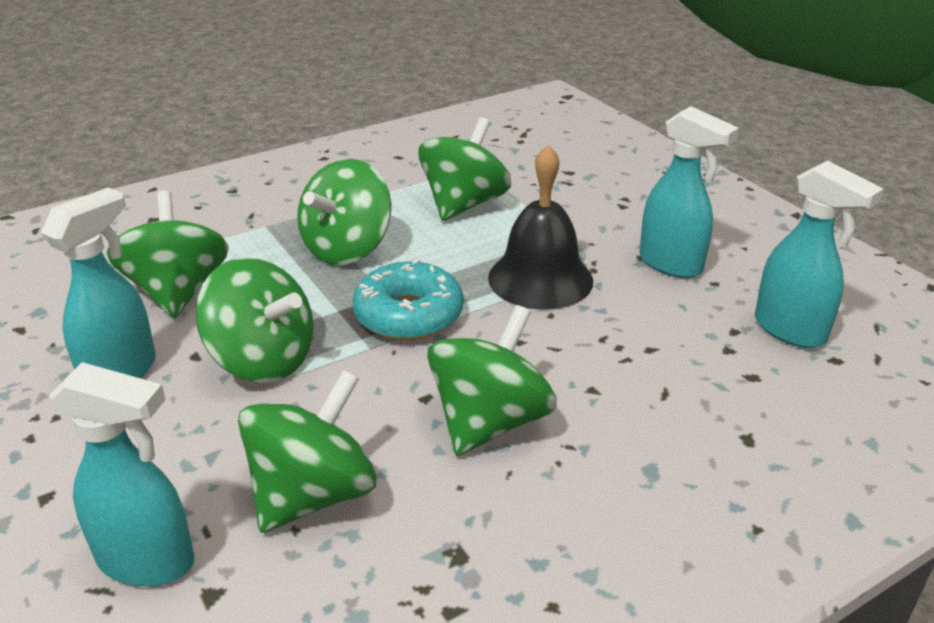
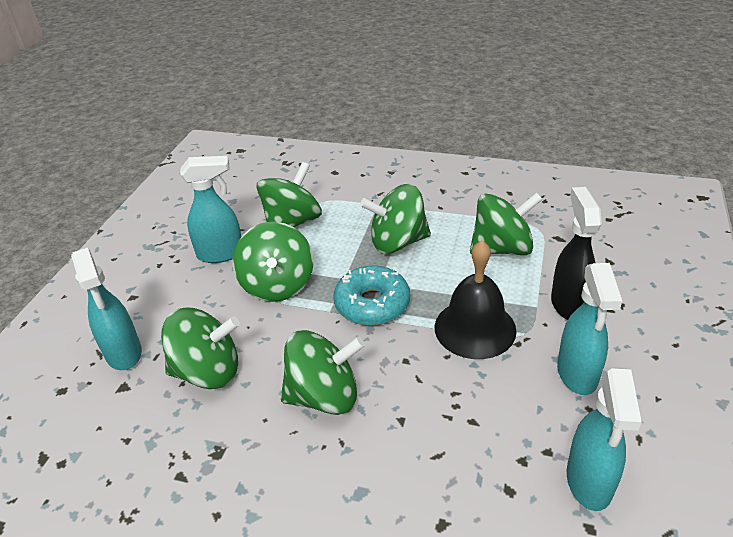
camera: 50 degrees right, 5 degrees up
none -> black spray bottle [551,187,602,320]

